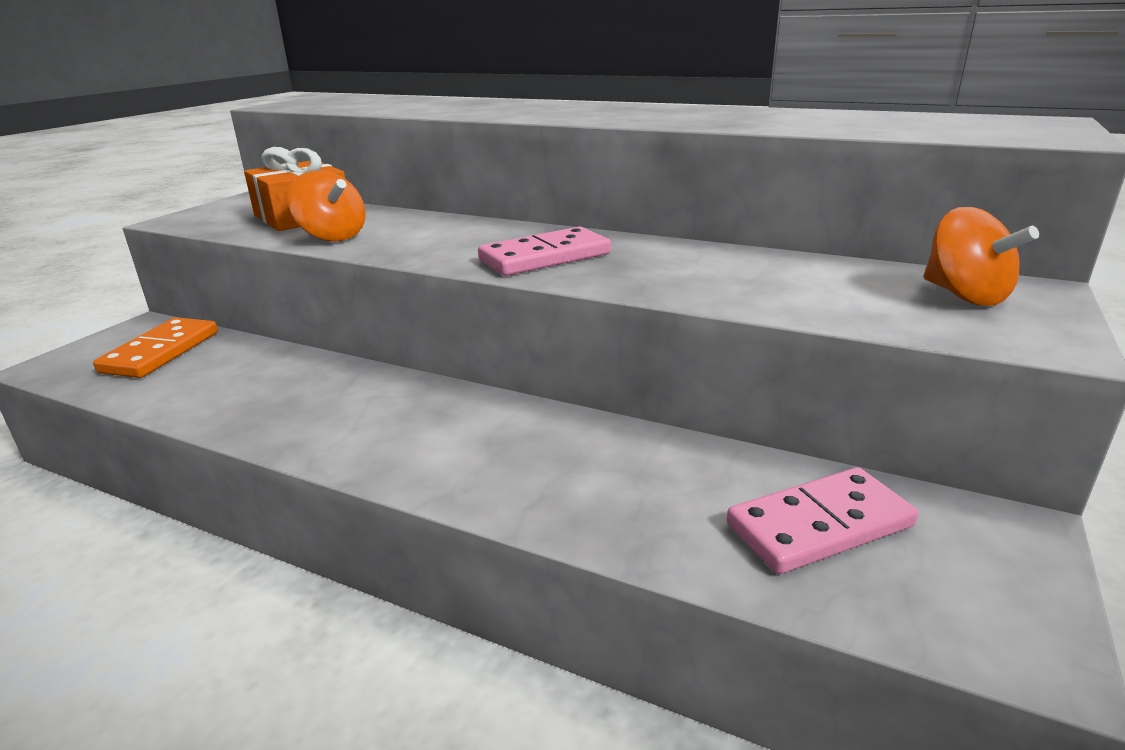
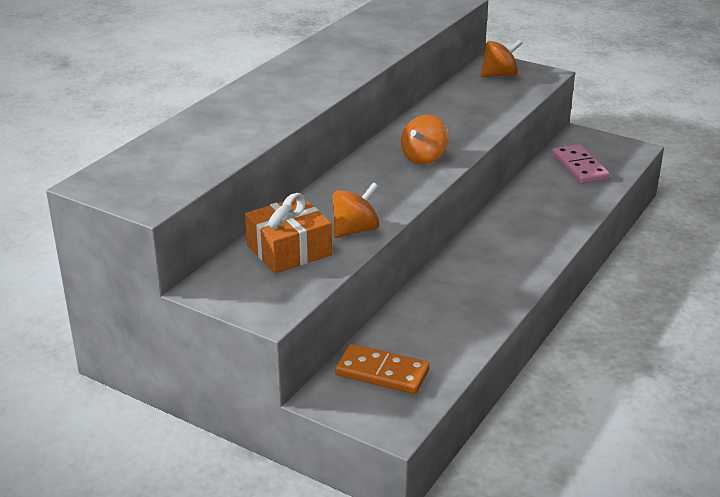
camera: 85 degrees left, 5 degrees up
pink domino [478,226,611,276] -> orange spinning top [401,115,448,165]

